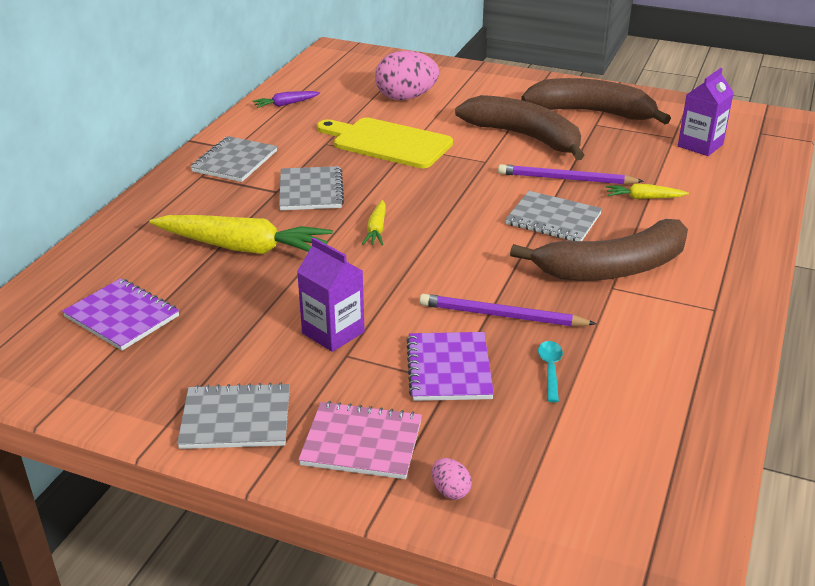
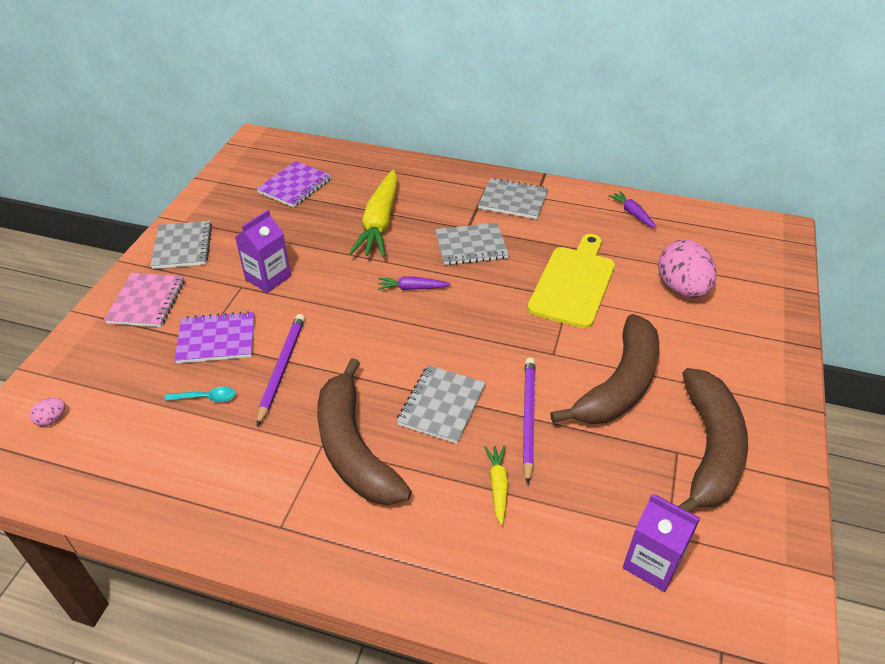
camera: 85 degrees right, 10 degrees up
yellow carrot [362,200,386,245] -> purple carrot [378,276,451,290]
pink egg [432,458,472,500] -> pink egg moved to [30,398,65,426]

